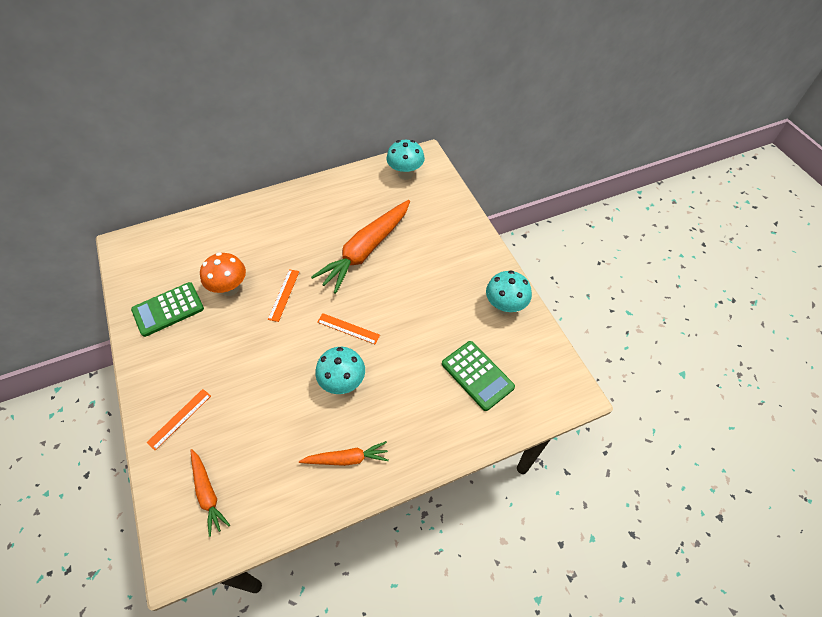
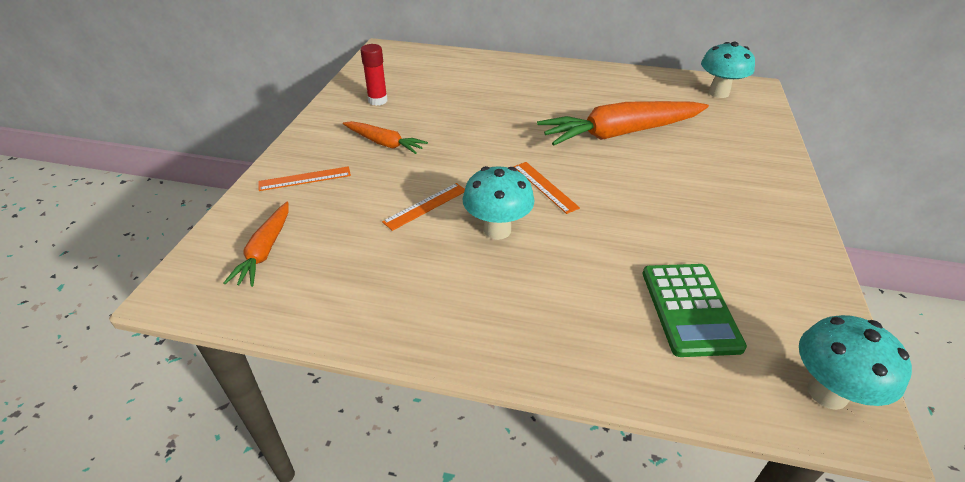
camera: 35 degrees right, 15 degrees down
green calculator [131,282,204,337] -> red glue stick [360,44,388,106]
orange mushroom [200,252,246,296] -> none
orange ruler [268,269,299,322] -> orange ruler moved to [382,183,465,231]
orange carrot [299,441,389,466] -> orange carrot moved to [343,121,428,154]
turquoise mushroom [486,270,532,315] -> turquoise mushroom moved to [799,315,912,410]

